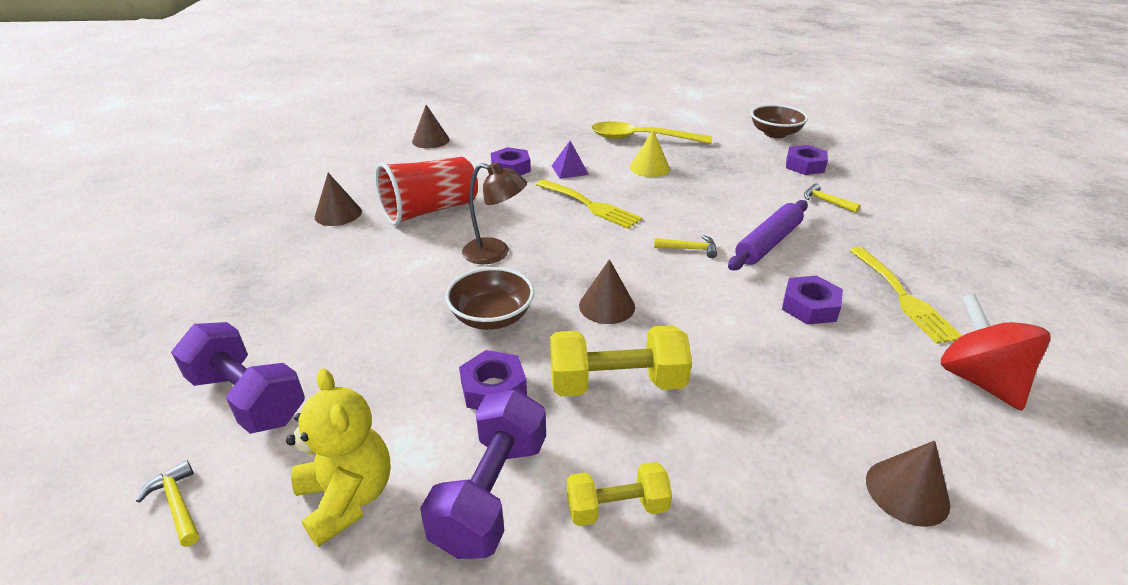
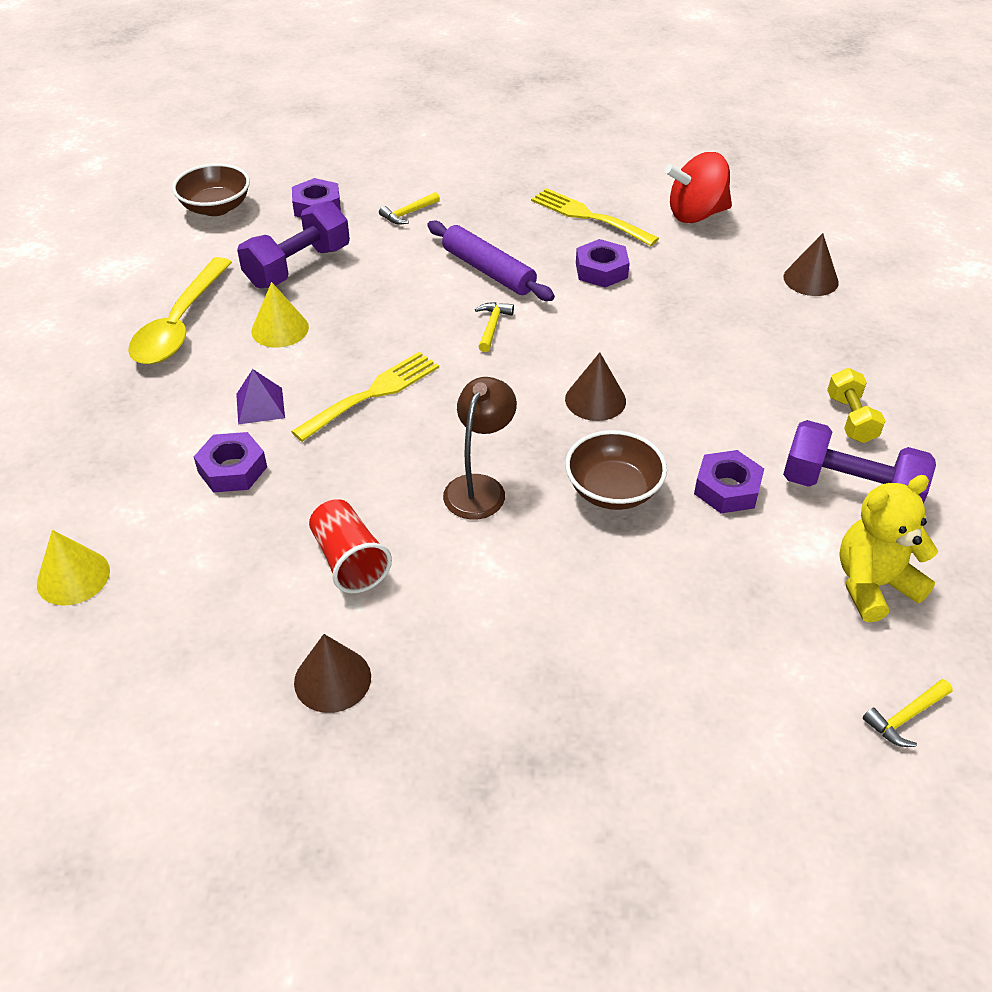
camera: 85 degrees left, 10 degrees up
purple dumbbell [171,322,305,434] -> purple dumbbell moved to [237,201,350,288]
red cup [375,157,478,226] -> red cup [309,499,392,593], size x0.65
brown cone [412,105,450,149] -> yellow cone [37,530,110,606]
yellow dumbbell [550,325,692,396] -> none
yellow fork [850,247,962,344] -> yellow fork turned 135 degrees counterclockwise [531,188,659,246]

